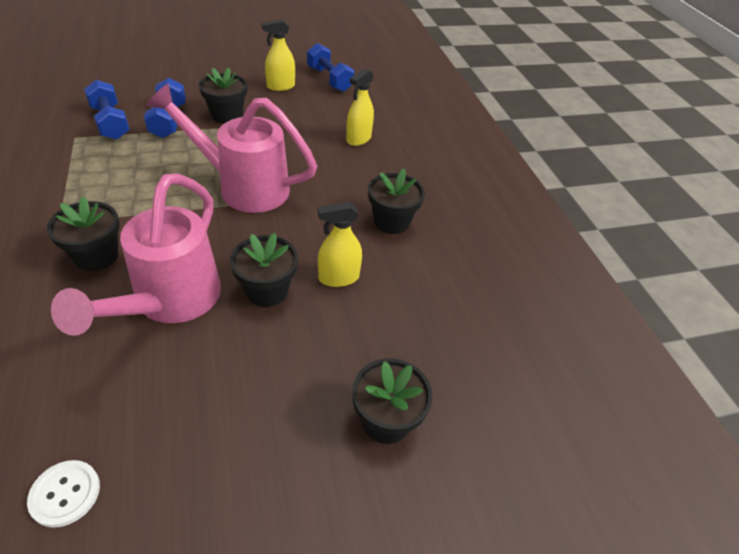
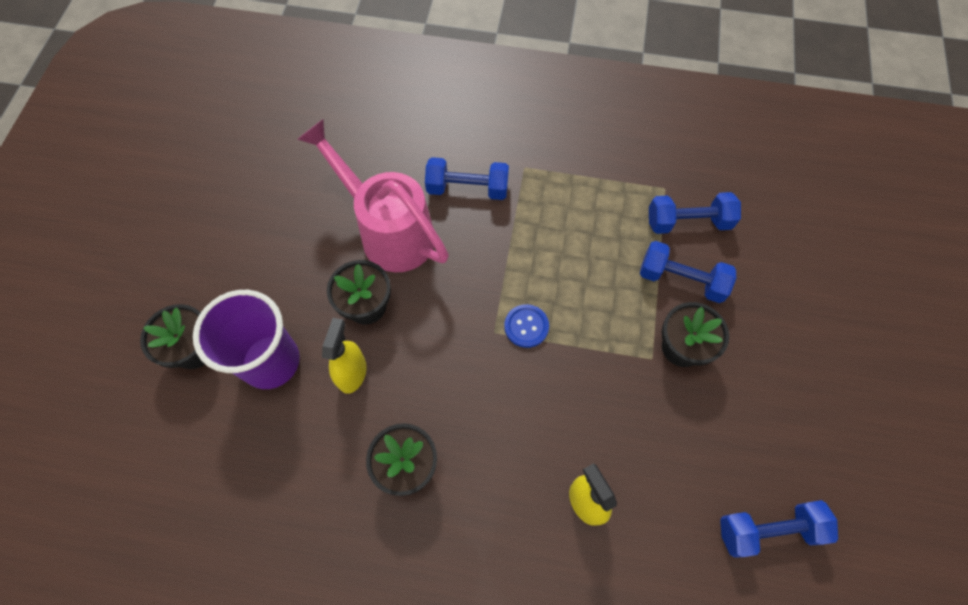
camera: 120 degrees right, 20 degrees up
white button [27,460,100,528] -> none
black flower pot [47,196,120,271] -> blue dumbbell [425,157,509,200]
pink watering can [146,84,317,213] -> blue button [504,304,549,348]
yellow spray bottle [262,19,295,91] -> none
none -> purple cup [193,290,300,389]

